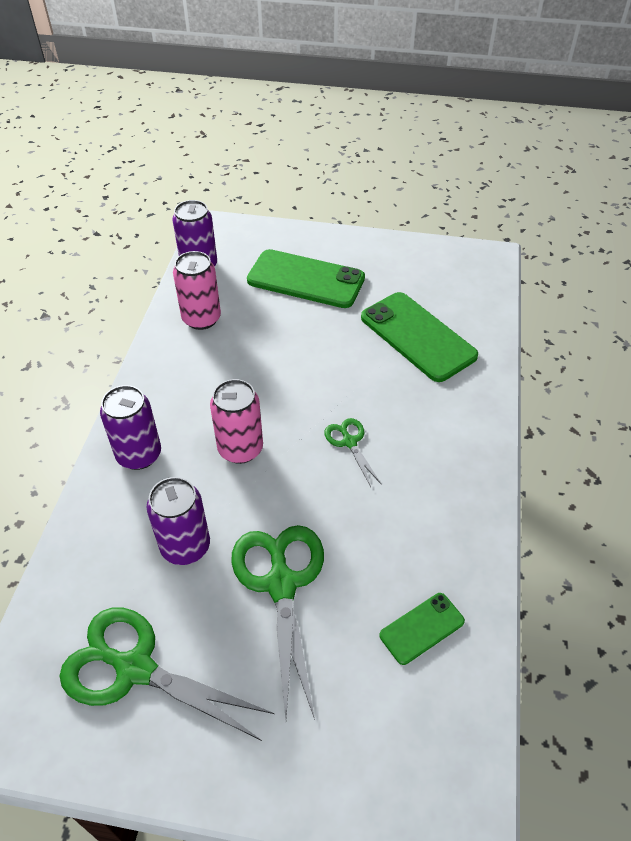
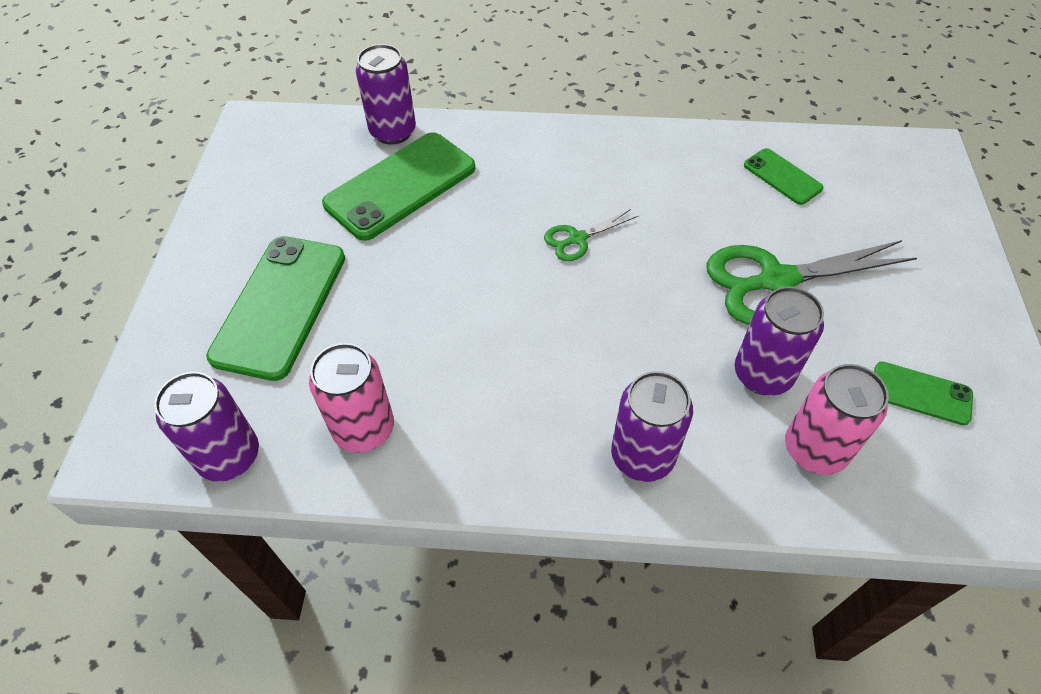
camera: 95 degrees left, 5 degrees up
green scissors [60,607,274,741] -> green phone [874,361,973,425]
pink can [210,379,263,464] -> pink can moved to [785,364,889,475]
none -> purple can [356,44,416,145]

